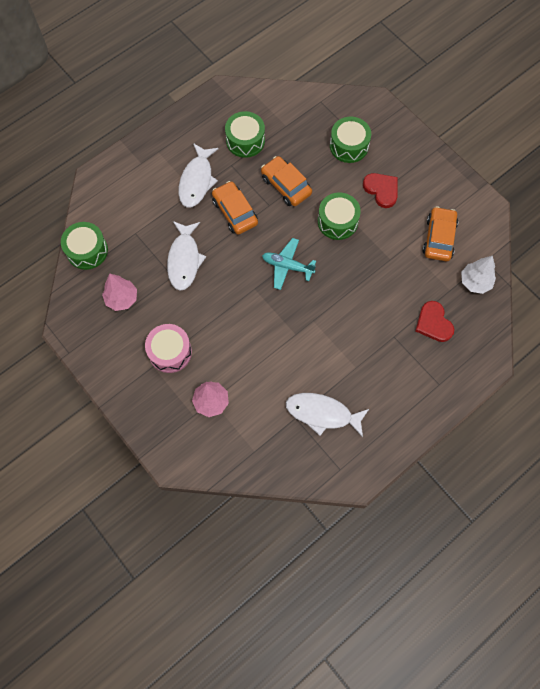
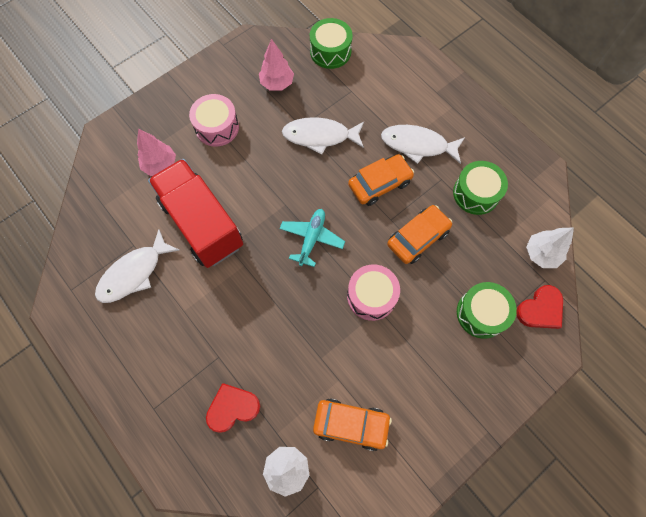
camera: 90 degrees right, 0 degrees up
white fish [286,393,369,437] -> white fish turned 150 degrees counterclockwise [95,229,179,303]
green drum [318,193,361,240] -> pink drum [347,264,400,321]
red heart [363,173,398,208] -> red heart moved to [516,285,563,329]
none -> red truck [148,159,243,268]
none -> white tree [526,227,574,268]

